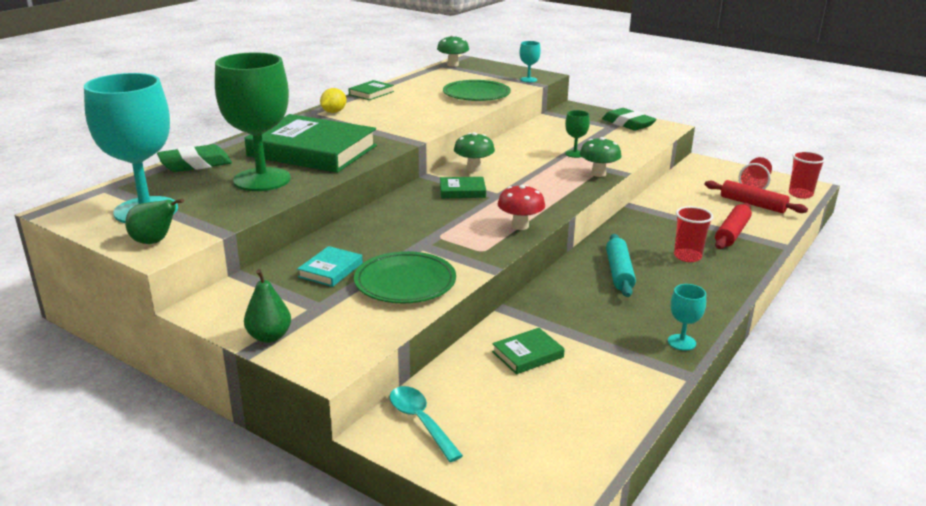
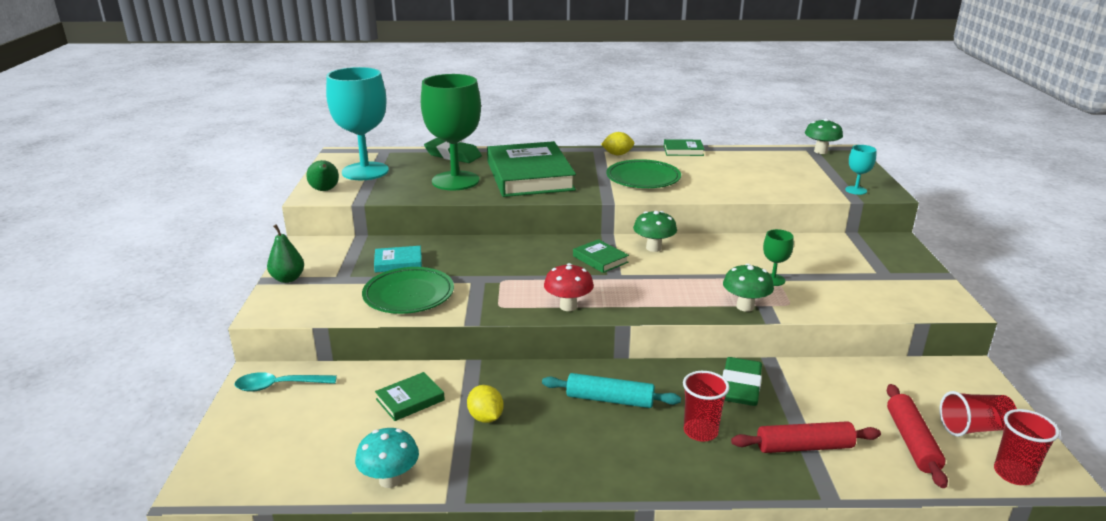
camera: 55 degrees right, 0 degrees up
turquoise spoon [390,386,463,462] -> turquoise spoon turned 120 degrees counterclockwise [235,372,337,391]
green plate [443,80,511,101] -> green plate moved to [606,159,681,188]
green book [492,328,565,374] -> green book turned 60 degrees counterclockwise [375,372,445,421]
green eraser [602,108,657,131] -> green eraser moved to [722,357,762,406]
turquoise rolling pin [606,234,636,297] -> turquoise rolling pin turned 45 degrees clockwise [542,373,681,408]
turquoise goblet [668,284,706,351] -> none
none -> turquoise mushroom [355,428,419,488]
none -> yellow lemon [467,385,504,423]

